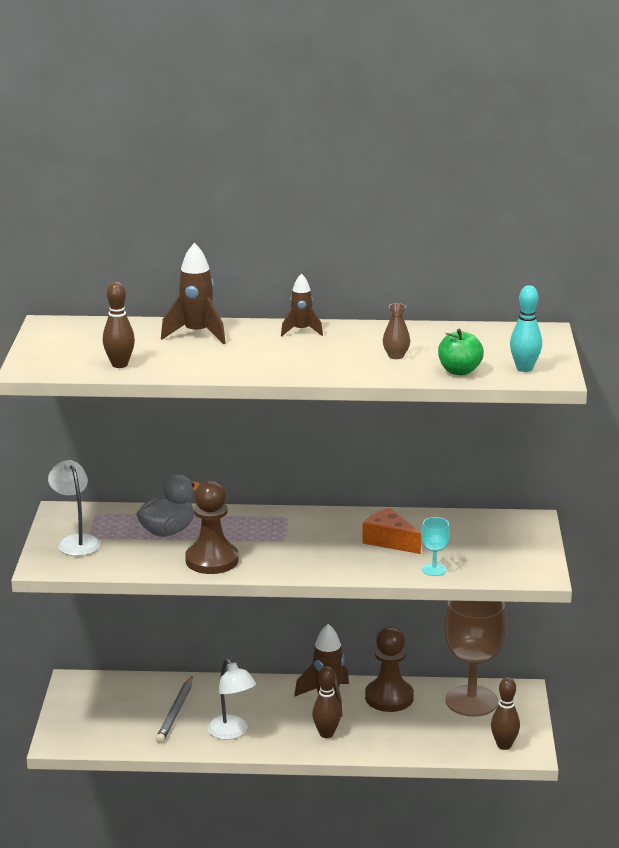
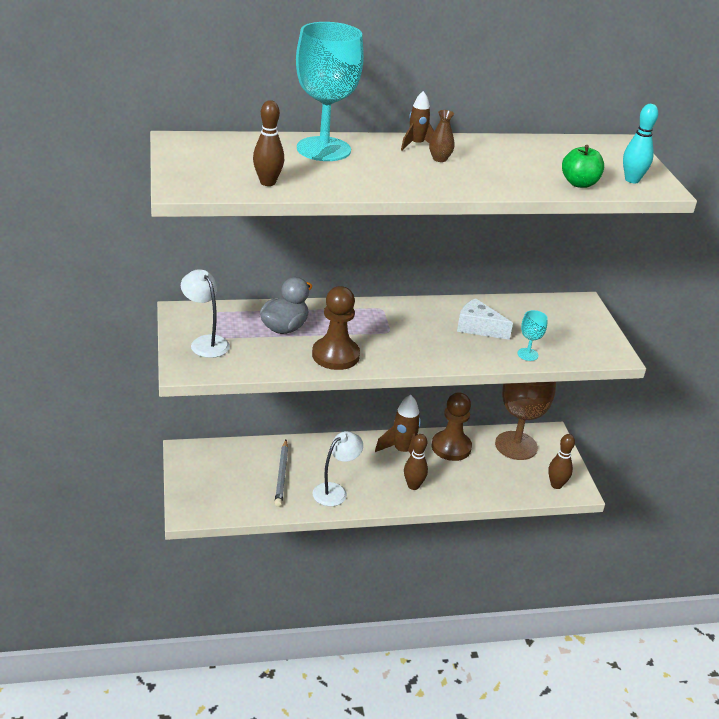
camera: 15 degrees left, 10 degrees up
brown rocket [161,243,226,344] -> turquoise goblet [296,22,364,161]
white lamp [207,659,256,740] -> white lamp turned 90 degrees counterclockwise [313,431,363,506]
orange cheese [362,507,421,554] -> white cheese [457,298,513,340]
brown vase [383,303,410,359] -> brown vase moved to [429,110,455,162]

